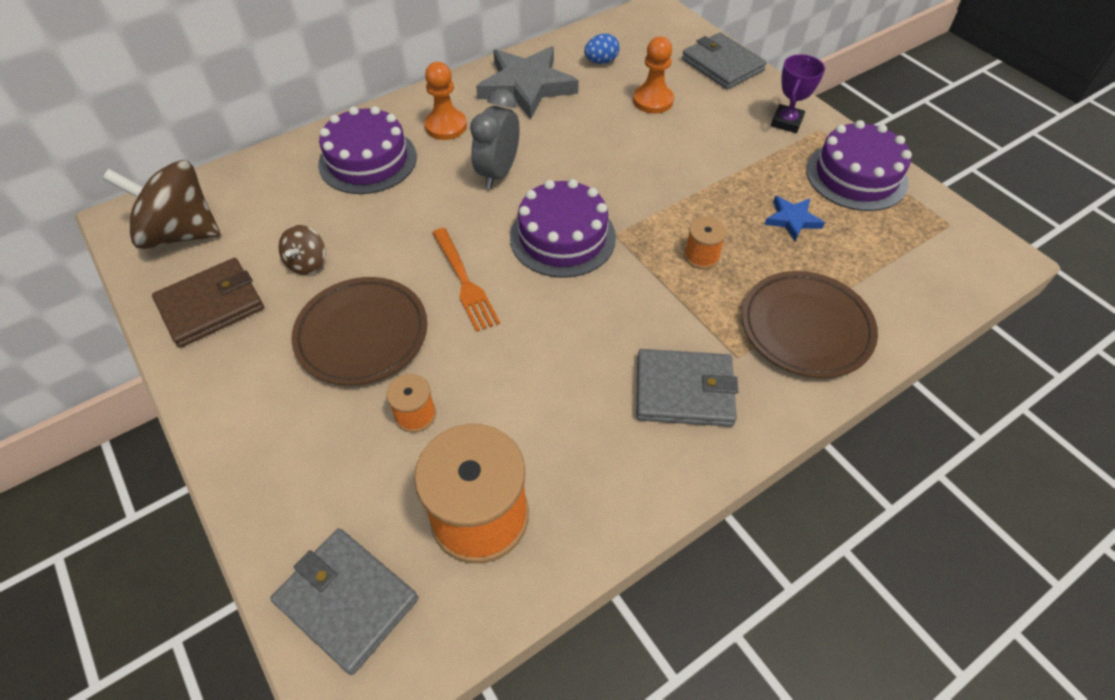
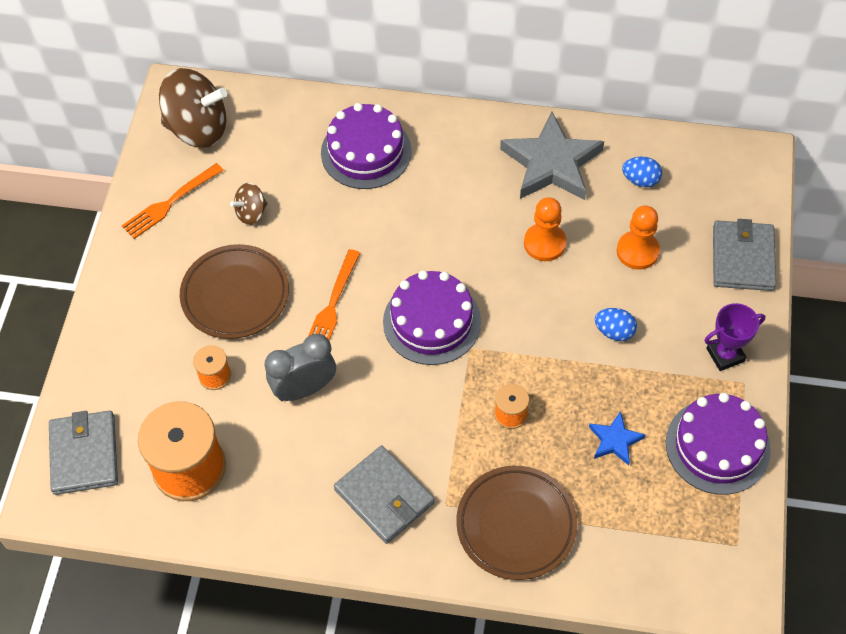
camera: 45 degrees right, 5 degrees up
brown spinning top [103,160,220,249] -> brown spinning top turned 135 degrees clockwise [159,68,227,148]
brown wallet [152,258,264,348] -> orange fork [122,163,224,239]
orange pawn [424,62,467,140] -> orange pawn moved to [524,197,567,261]
grey clock [470,89,519,189] -> grey clock moved to [265,334,336,401]
none -> blue egg [595,308,637,341]

